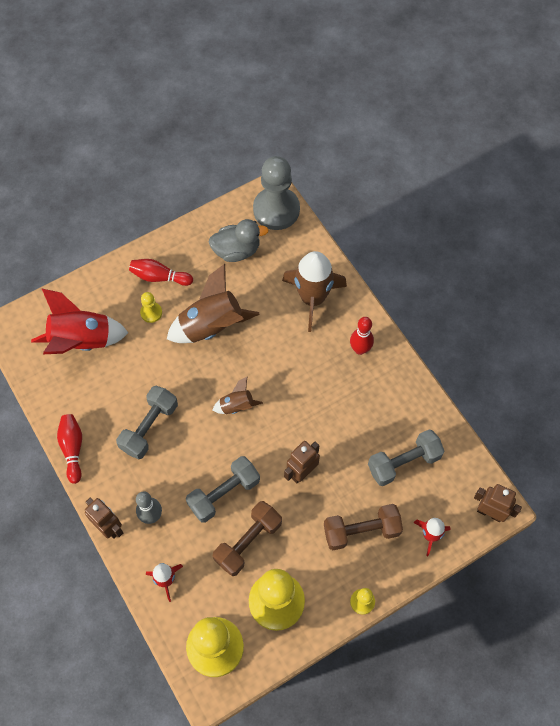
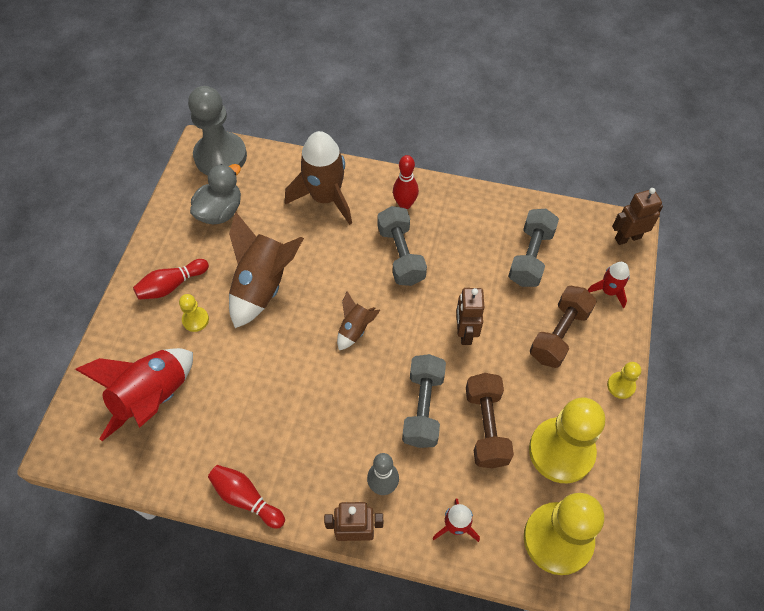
camera: 45 degrees left, 5 degrees down
grey dumbbell [116,386,178,459] -> grey dumbbell moved to [377,206,427,286]

